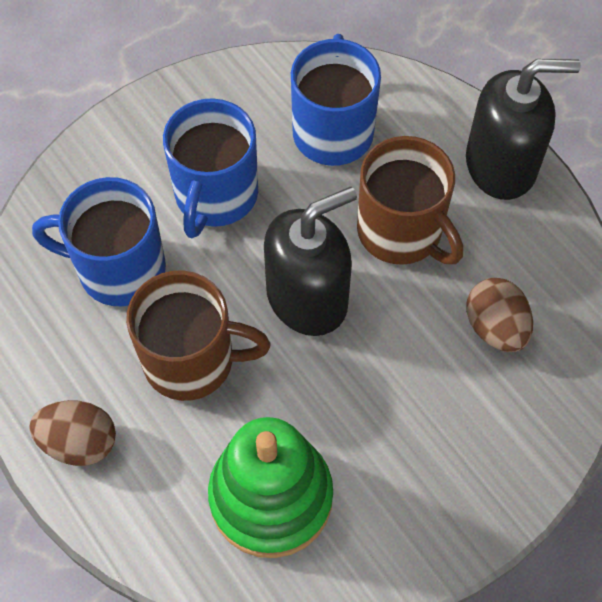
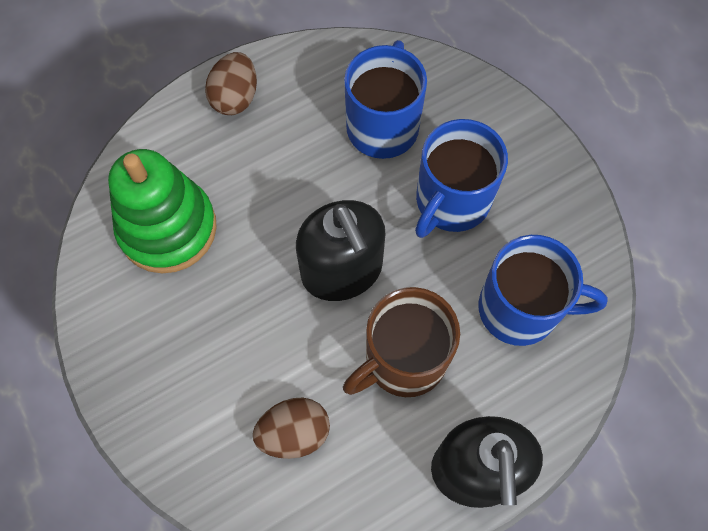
camera: 95 degrees right, 5 degrees up
brown mug [126,271,271,401] -> none
blue mug [163,98,258,238] -> blue mug turned 75 degrees counterclockwise [415,119,508,238]

